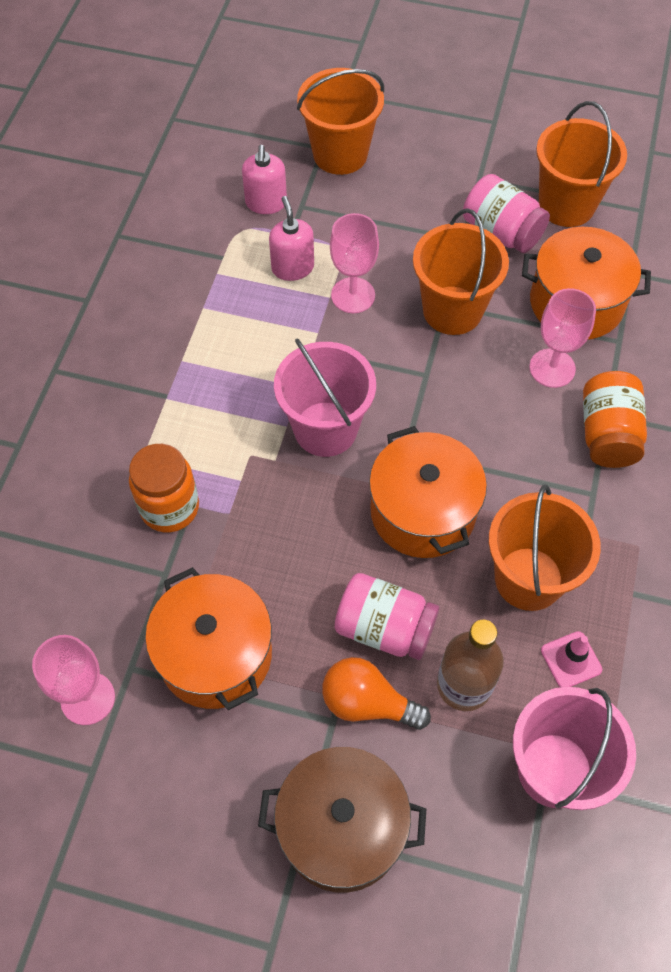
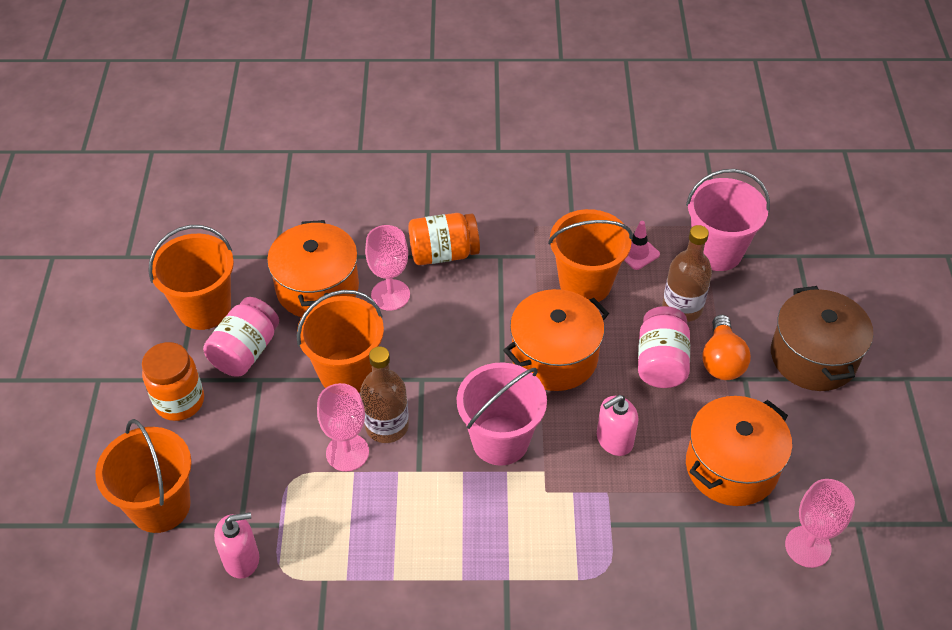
camera: 105 degrees left, 10 degrees down
orange jar [129,444,199,532] -> orange jar moved to [142,342,204,421]
pink soap dispenser [269,196,314,281] -> pink soap dispenser moved to [597,395,638,456]
none -> brown bottle [360,346,409,443]

